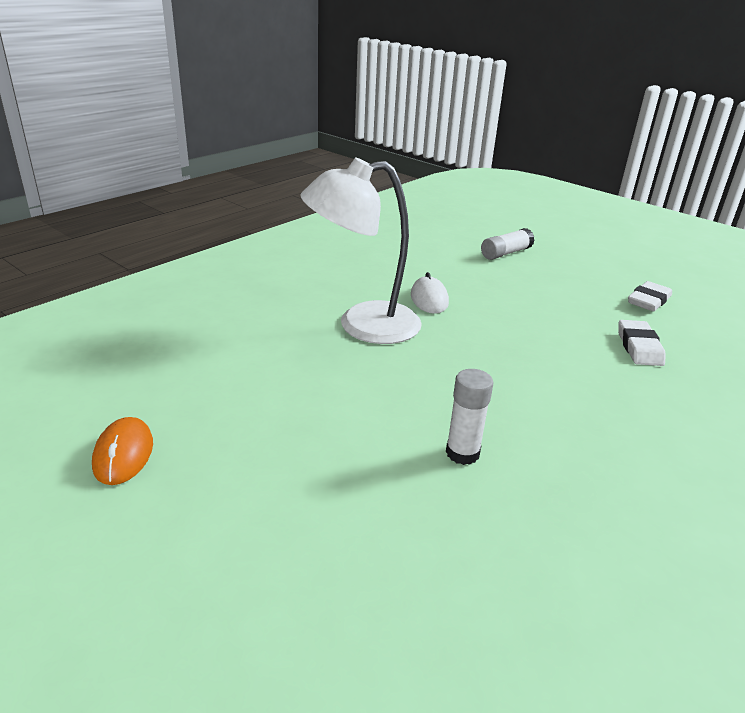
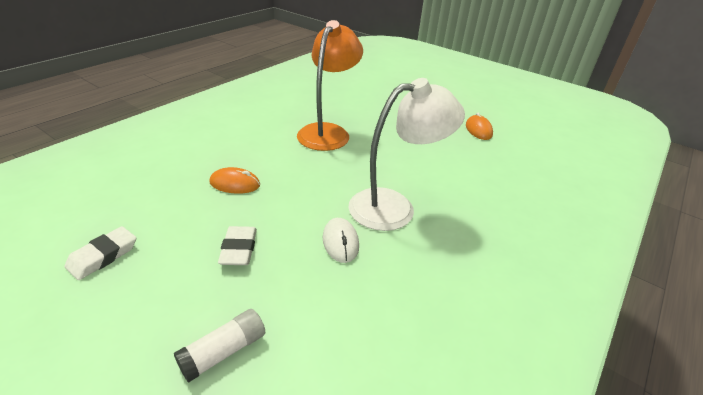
camera: 175 degrees right, 5 degrees up
white glue stick [446,369,493,465] -> orange lamp [297,20,363,151]
white eraser [618,320,665,366] -> white eraser moved to [218,226,257,265]
none -> orange mouse [209,167,260,194]

